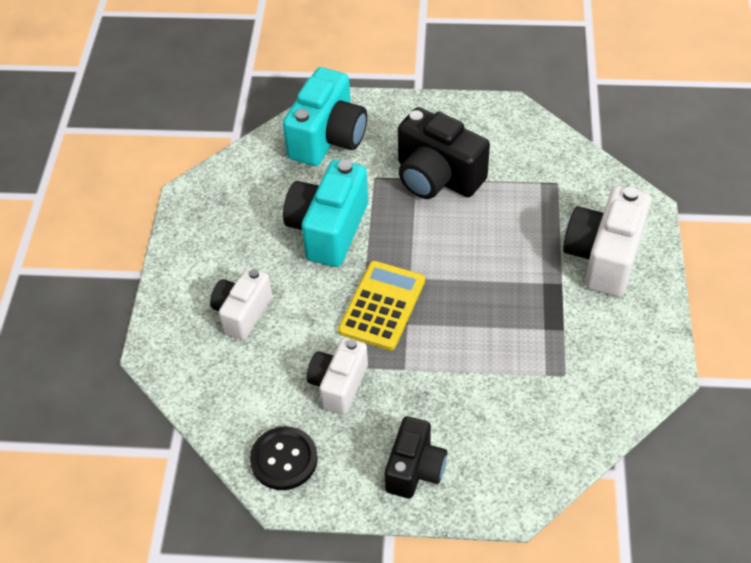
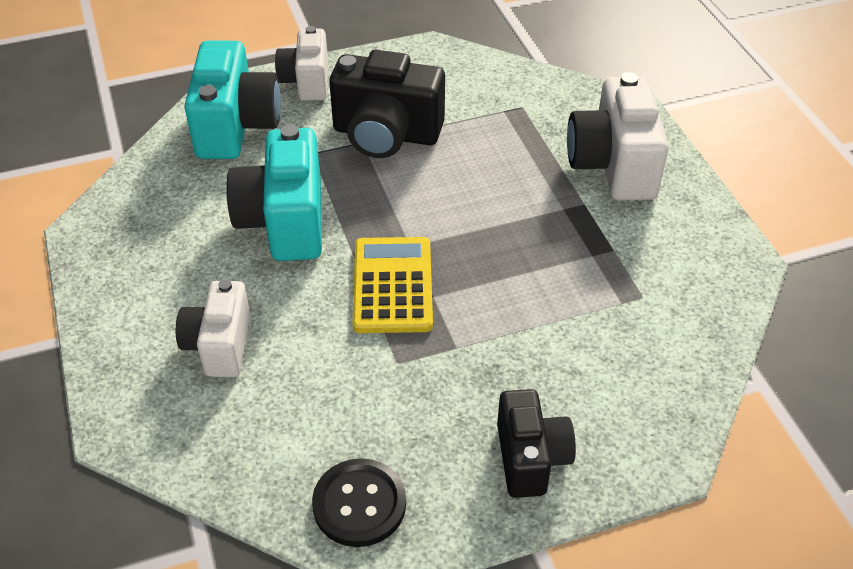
camera: 25 degrees left, 5 degrees down
white camera [307,337,368,415] -> white camera moved to [275,26,328,101]

